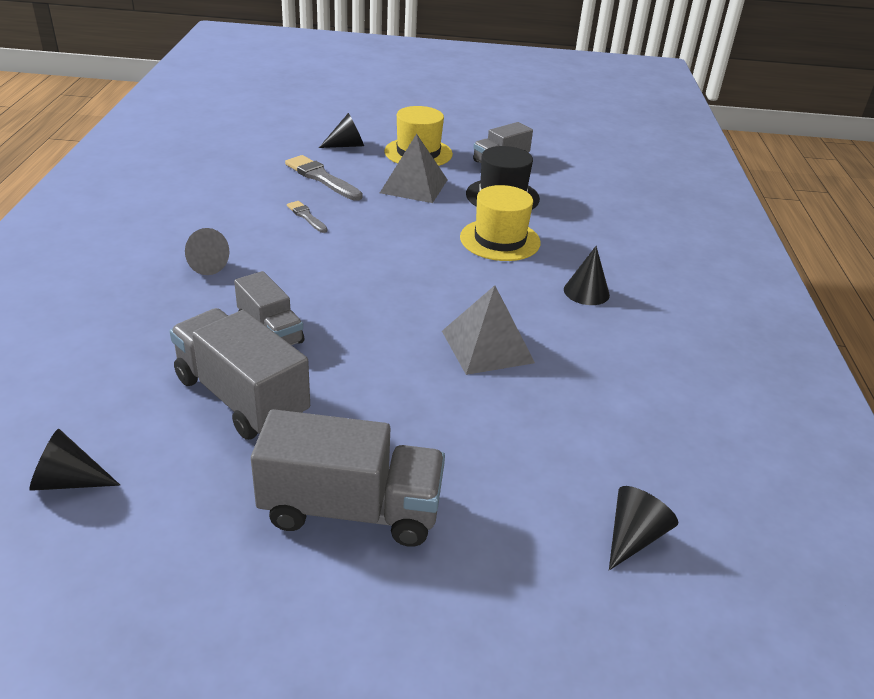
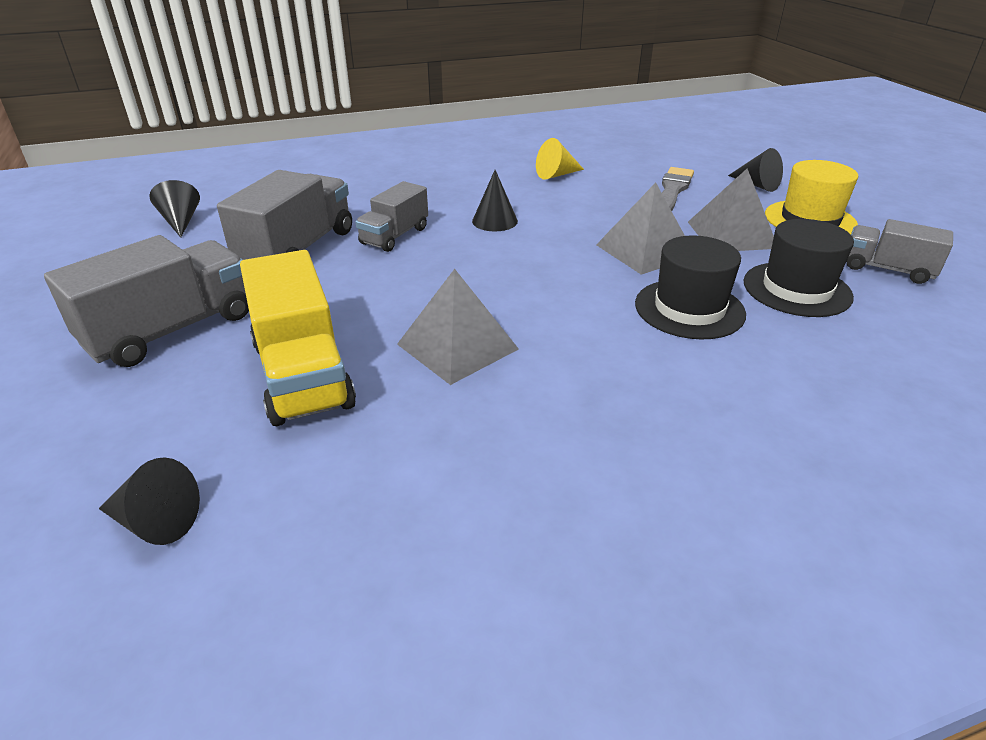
camera: 70 degrees right, 0 degrees up
grey cone [185,228,229,275] -> none
grey truck [251,409,445,547] -> grey truck turned 120 degrees counterclockwise [44,235,249,367]
grey brush [287,201,328,233] -> none
yellow hat [460,185,541,261] -> black hat [635,235,746,340]
black cone [564,246,610,305] -> black cone moved to [472,170,518,231]
none -> yellow truck [240,250,356,426]
none -> yellow cone [536,138,584,180]
none -> grey pyramid [596,182,685,275]

